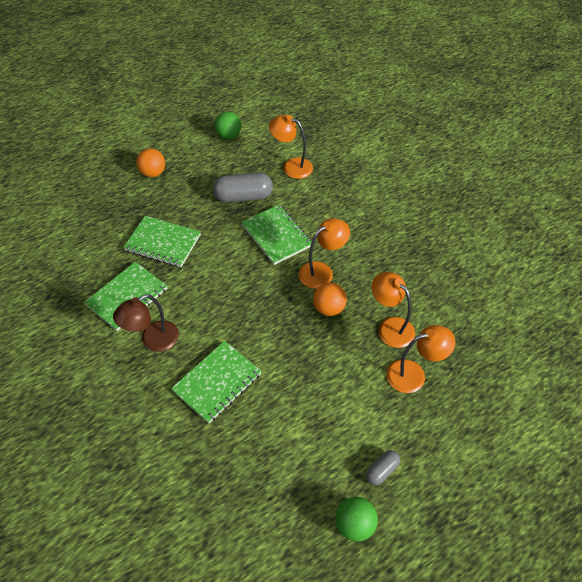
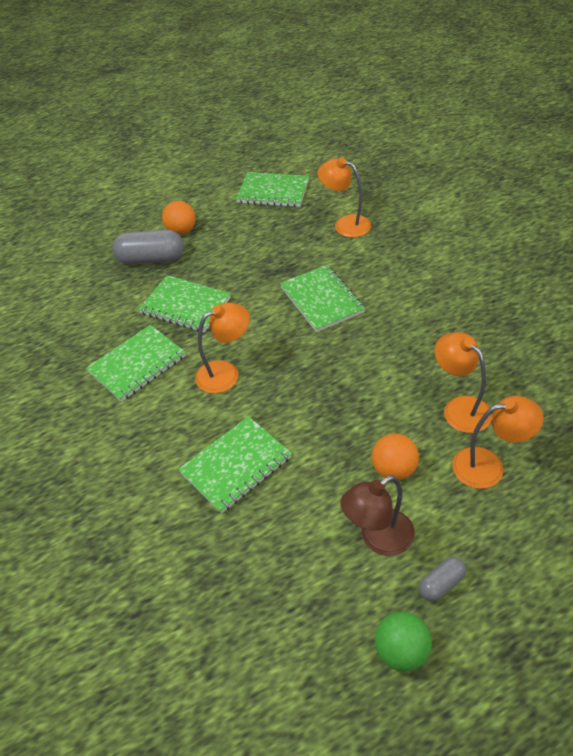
camera: 10 degrees right, 5 degrees down
brown lamp [113,294,179,352] -> brown lamp moved to [340,475,415,556]
grey capsule [213,173,273,202] -> grey capsule moved to [112,229,184,265]
green ball [215,112,242,139] -> green notebook [236,172,309,207]
orange lamp [299,218,350,289] -> orange lamp moved to [195,302,250,394]
orange ball [313,283,347,316] -> orange ball moved to [372,433,419,480]

